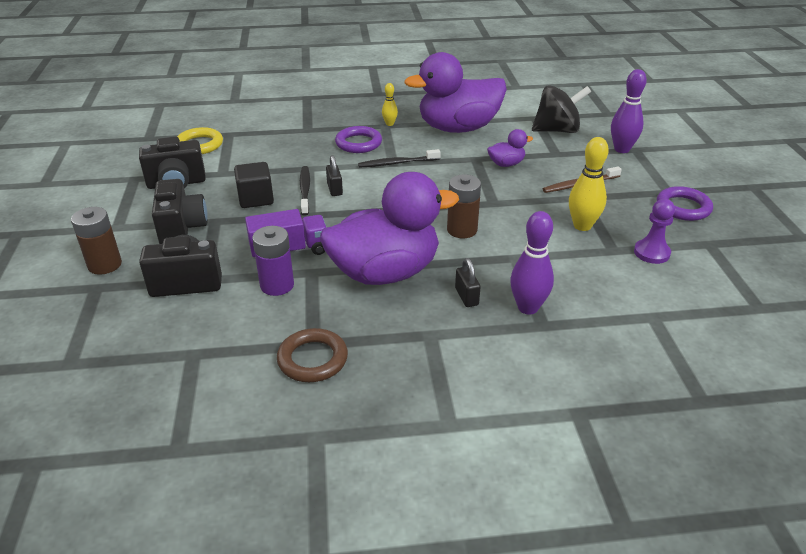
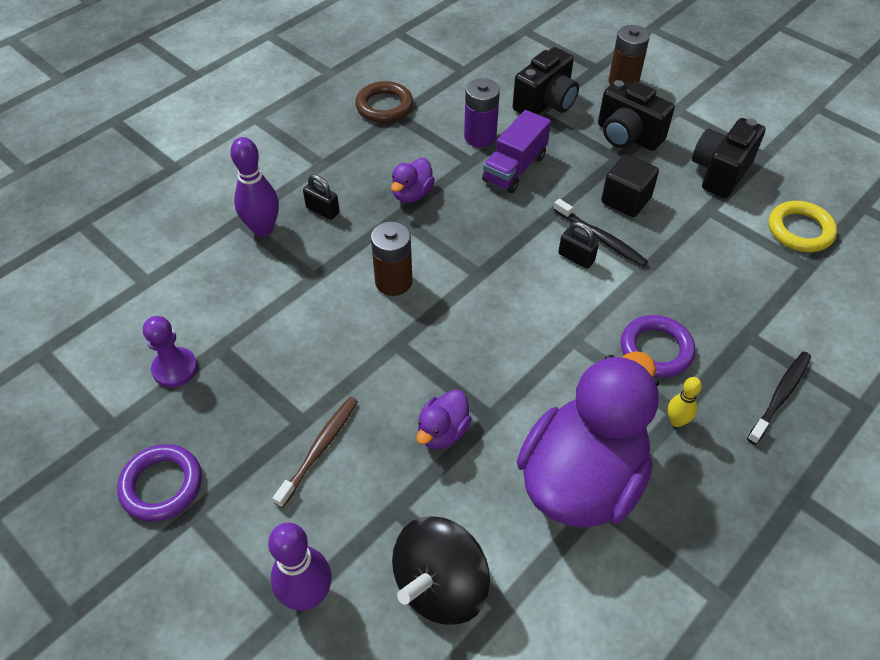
camera: 140 degrees right, 15 degrees up
purple duck [320,172,459,285] -> purple duck [391,158,435,203], size x0.42
black toothbrush [358,149,441,168] -> black toothbrush moved to [747,351,811,445]
yellow bowling pin [569,137,609,231] -> none

